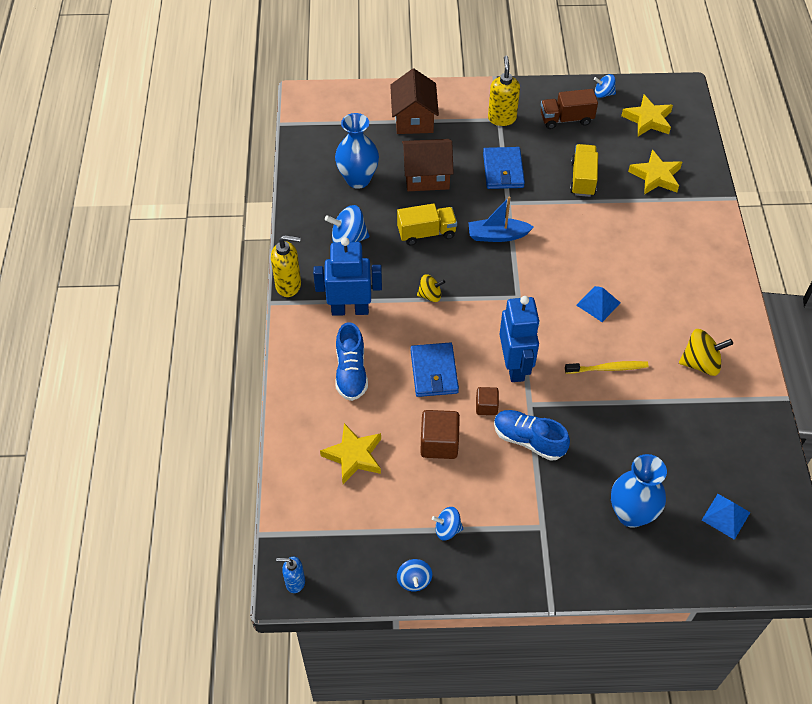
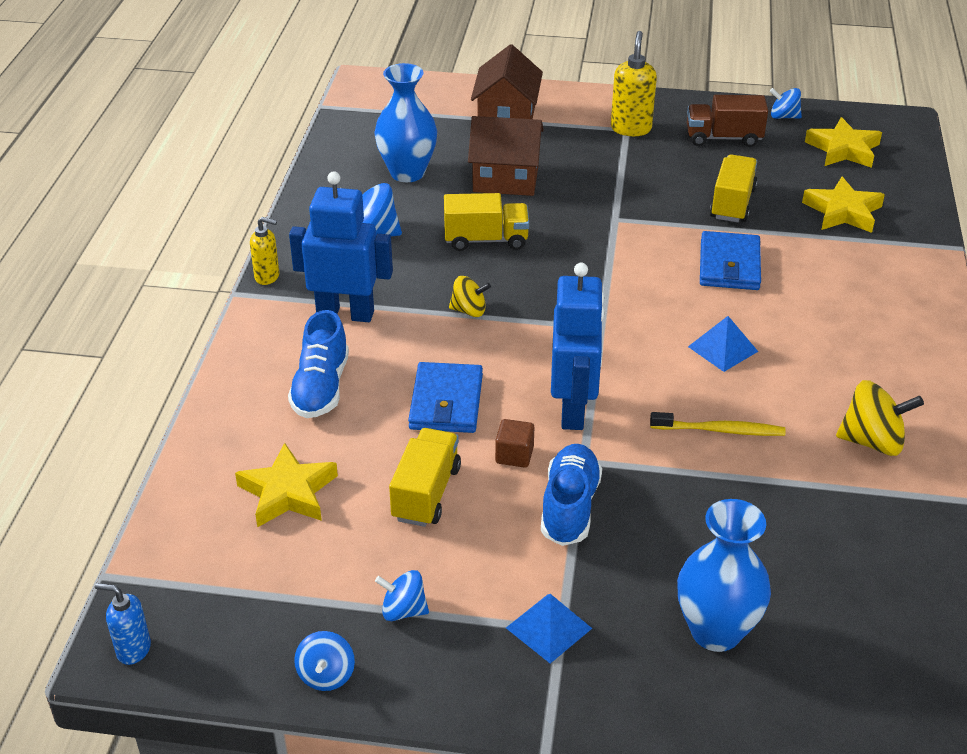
camera: 10 degrees right, 15 degrees down
yellow soap dispenser [271,235,301,297] -> yellow soap dispenser [250,217,279,285], size x0.64
brown cube [420,410,460,459] -> yellow truck [389,428,461,527]
blue boat [468,197,534,242] -> none
blue wallet [483,147,525,189] -> blue wallet moved to [700,231,761,290]
blue shoe [494,410,570,461] -> blue shoe turned 60 degrees clockwise [541,444,602,546]
blue pyramid [702,494,751,540] -> blue pyramid moved to [506,594,592,664]

